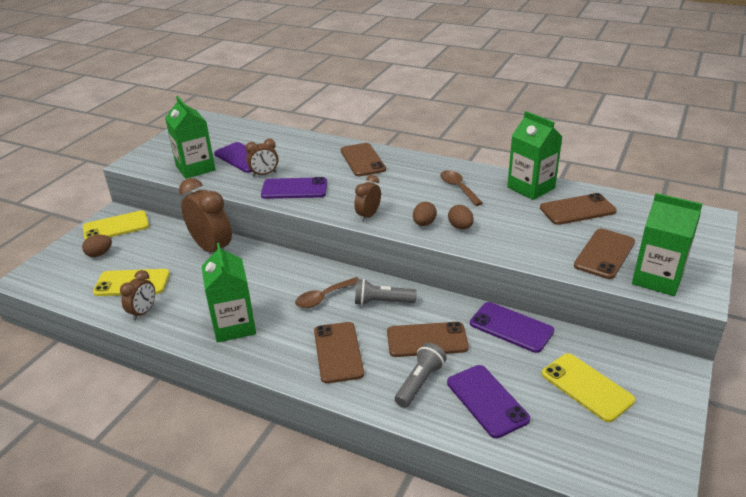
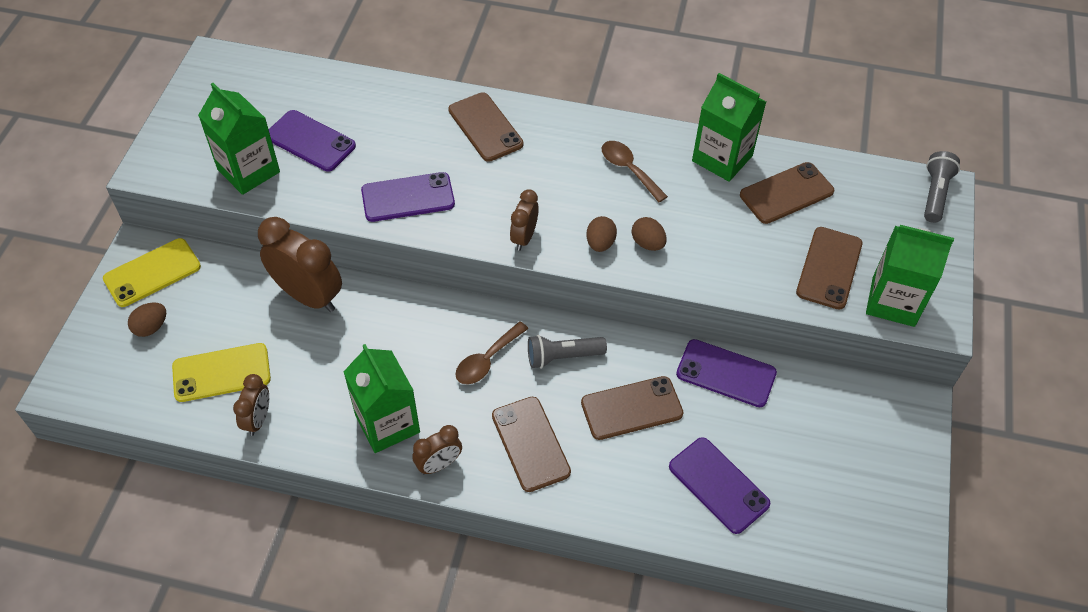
camera: 15 degrees left, 20 degrees up
brown clock [245,139,279,177] -> brown clock moved to [412,425,462,474]
grey flashlight [395,343,447,408] -> grey flashlight moved to [924,151,960,223]
yellow phone [542,353,635,422] -> none

